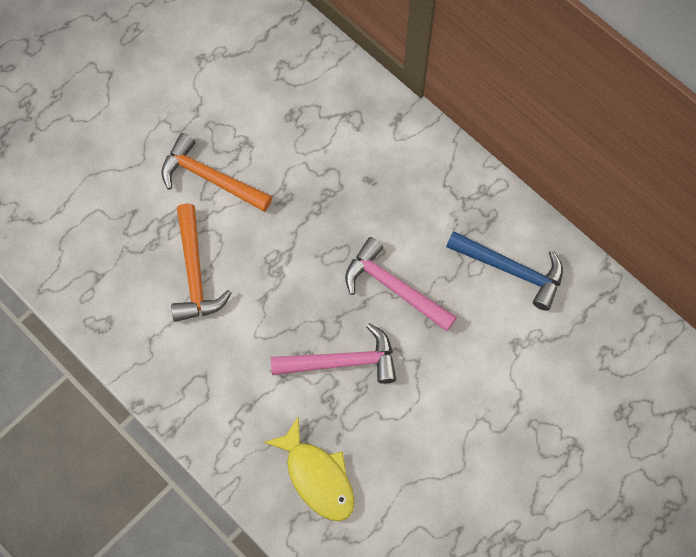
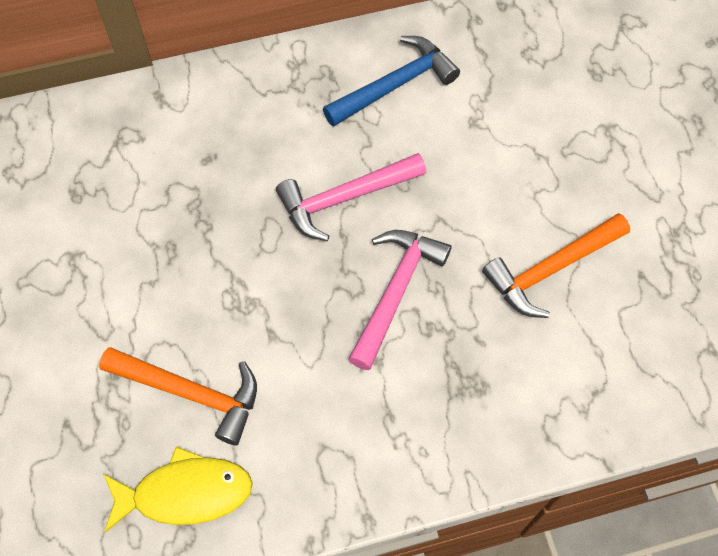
camera: 60 degrees left, 5 degrees down
orange hammer [161,133,272,212] -> orange hammer moved to [482,213,630,318]
yellow fish [263,416,355,521] -> yellow fish moved to [103,446,253,533]

